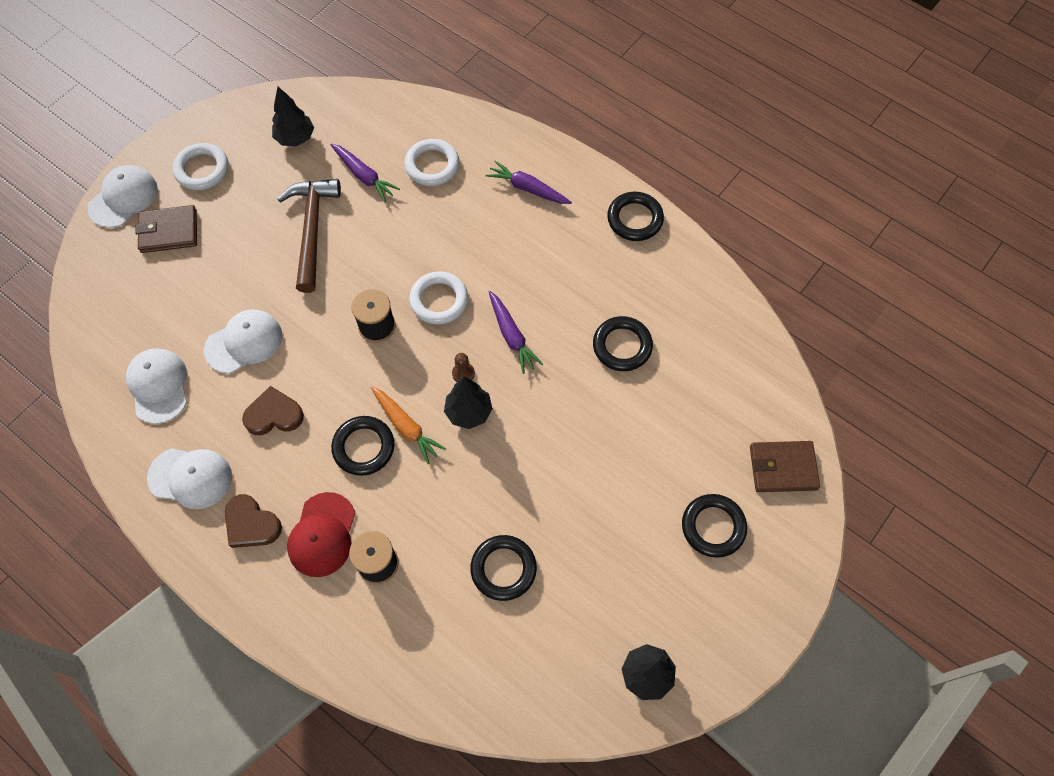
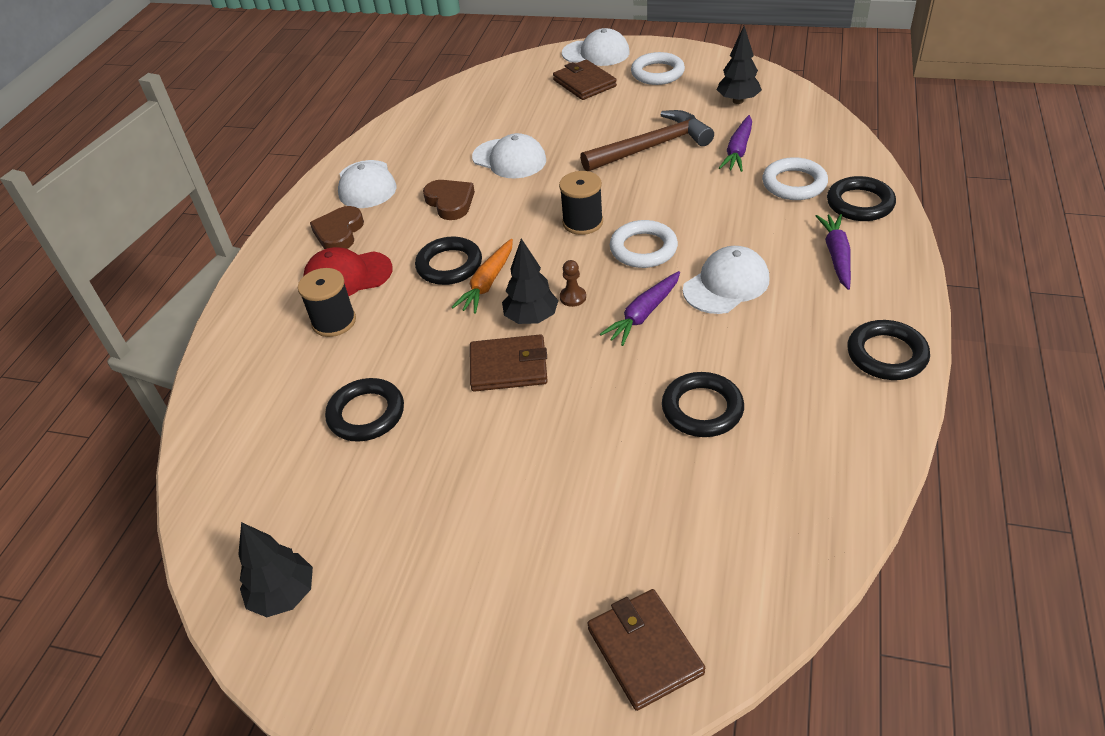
camera: 70 degrees right, 20 degrees down
white cap [126,348,187,424] -> white cap moved to [683,246,769,314]
black ring [682,494,747,558] -> black ring moved to [827,176,896,221]
none -> brown wallet [470,334,548,392]

